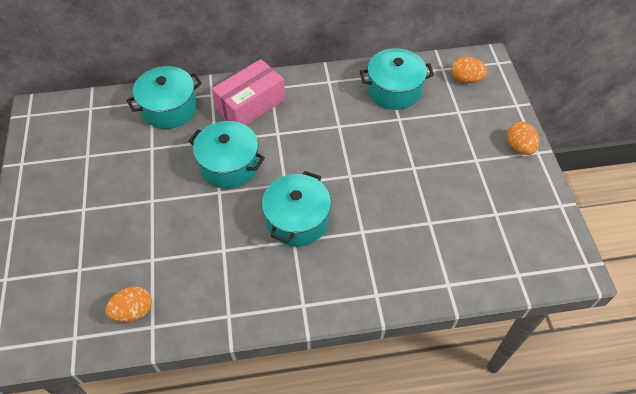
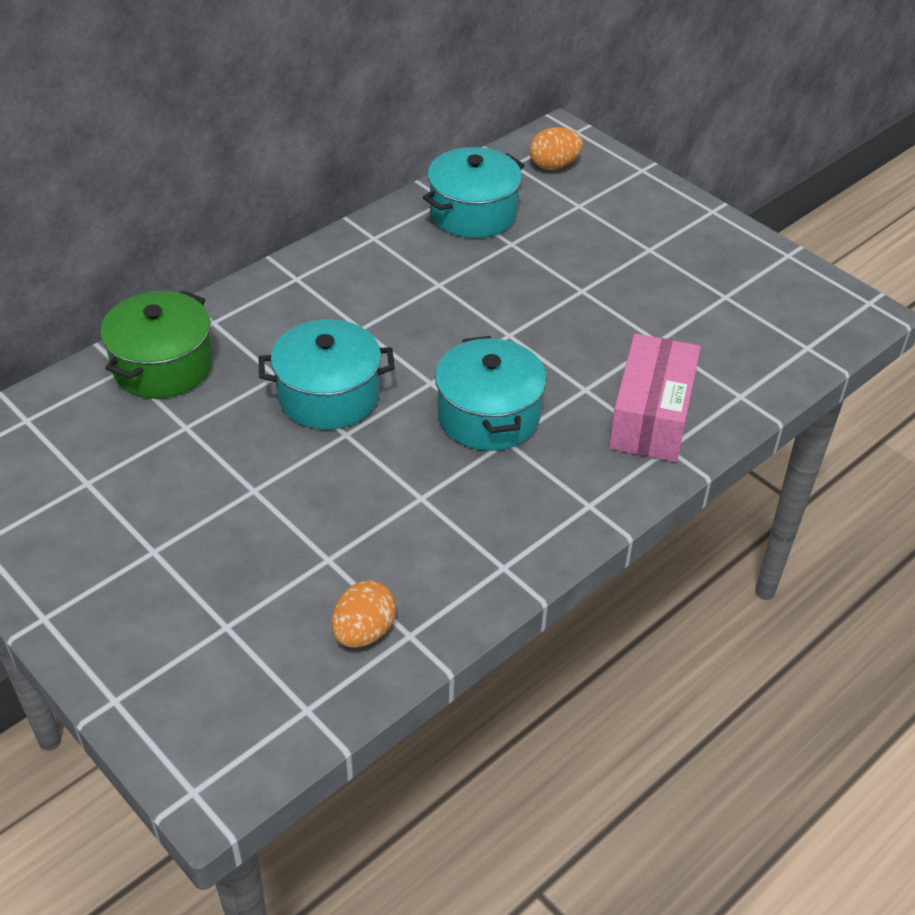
camera: 35 degrees left, 10 degrees down
turquoise pot [126,66,202,129] -> green pot [100,291,213,399]
pink box [212,59,285,125] -> pink box moved to [609,333,701,462]
orange egg [507,122,539,155] -> none

